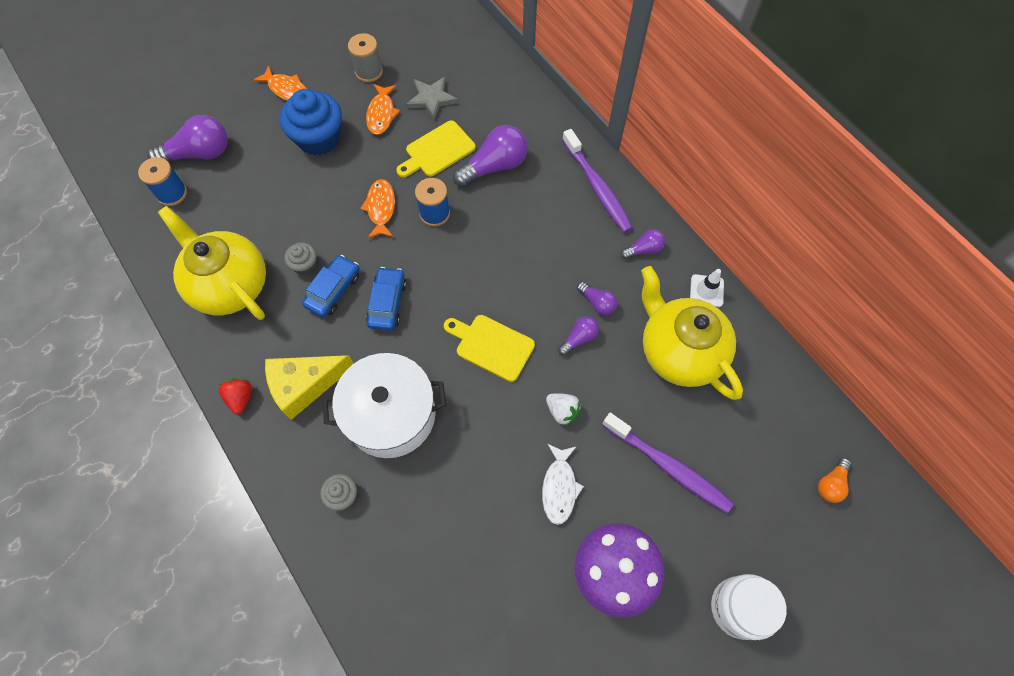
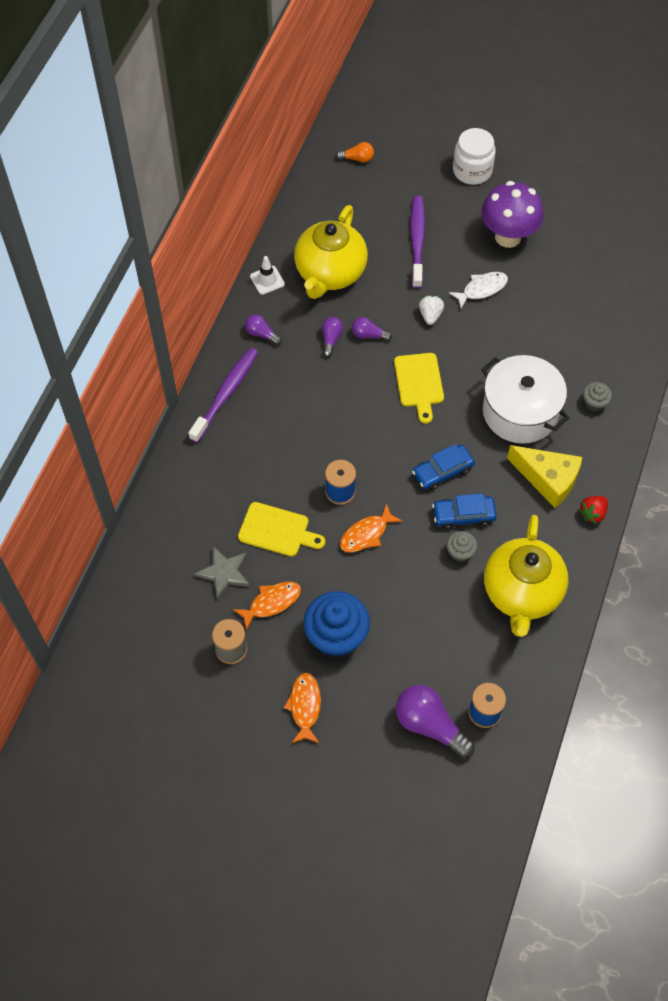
camera: 125 degrees left, 5 degrees down
purple light bulb [453,125,528,187] -> none

